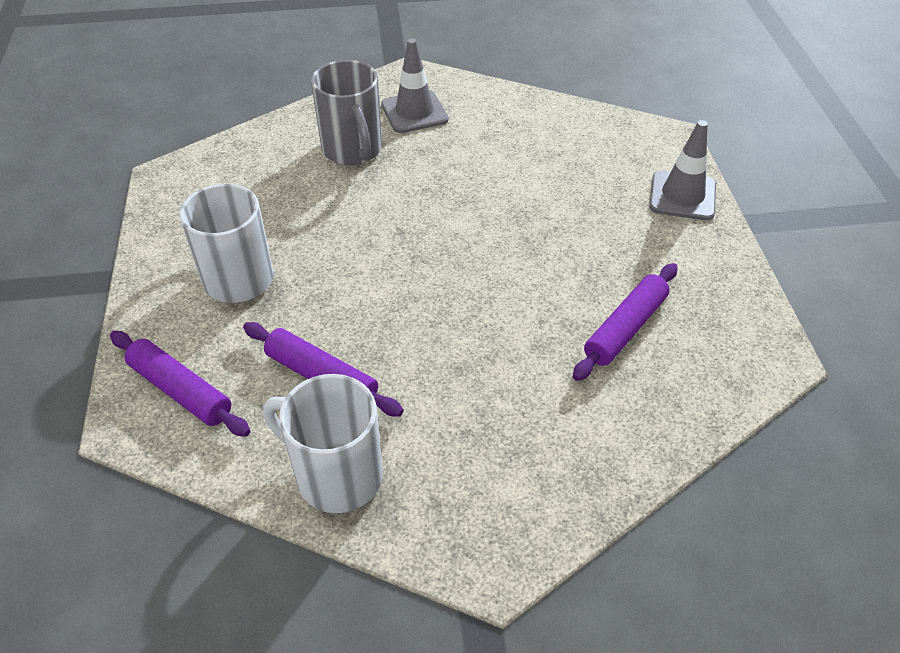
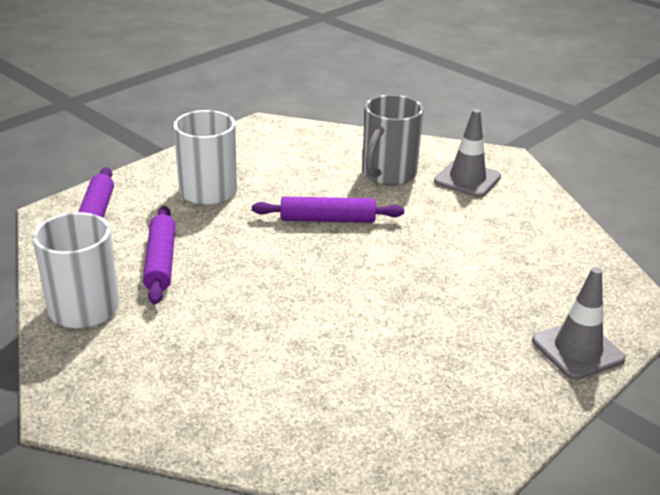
camera: 50 degrees right, 15 degrees down
purple rolling pin [573,263,678,381] -> purple rolling pin moved to [252,196,404,223]

